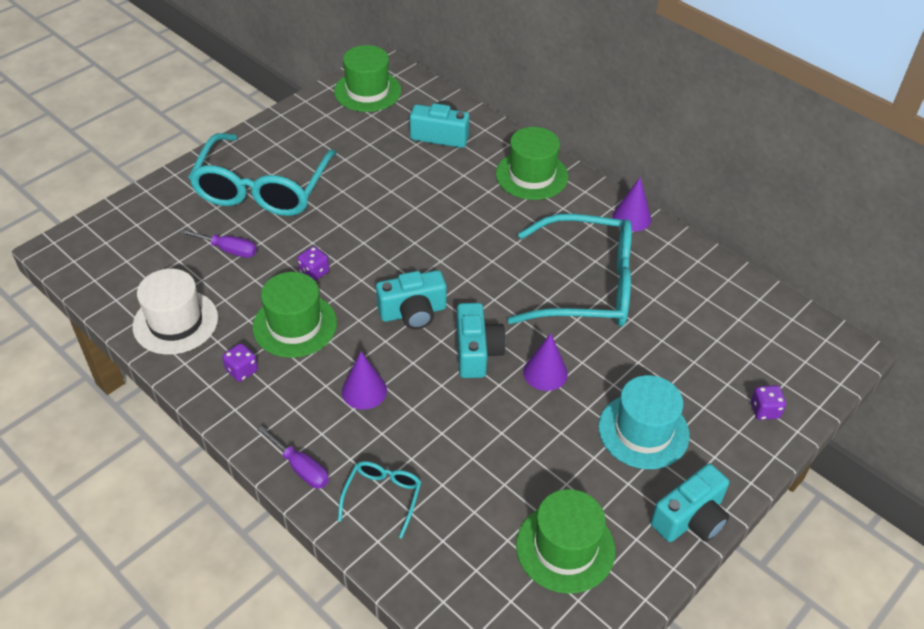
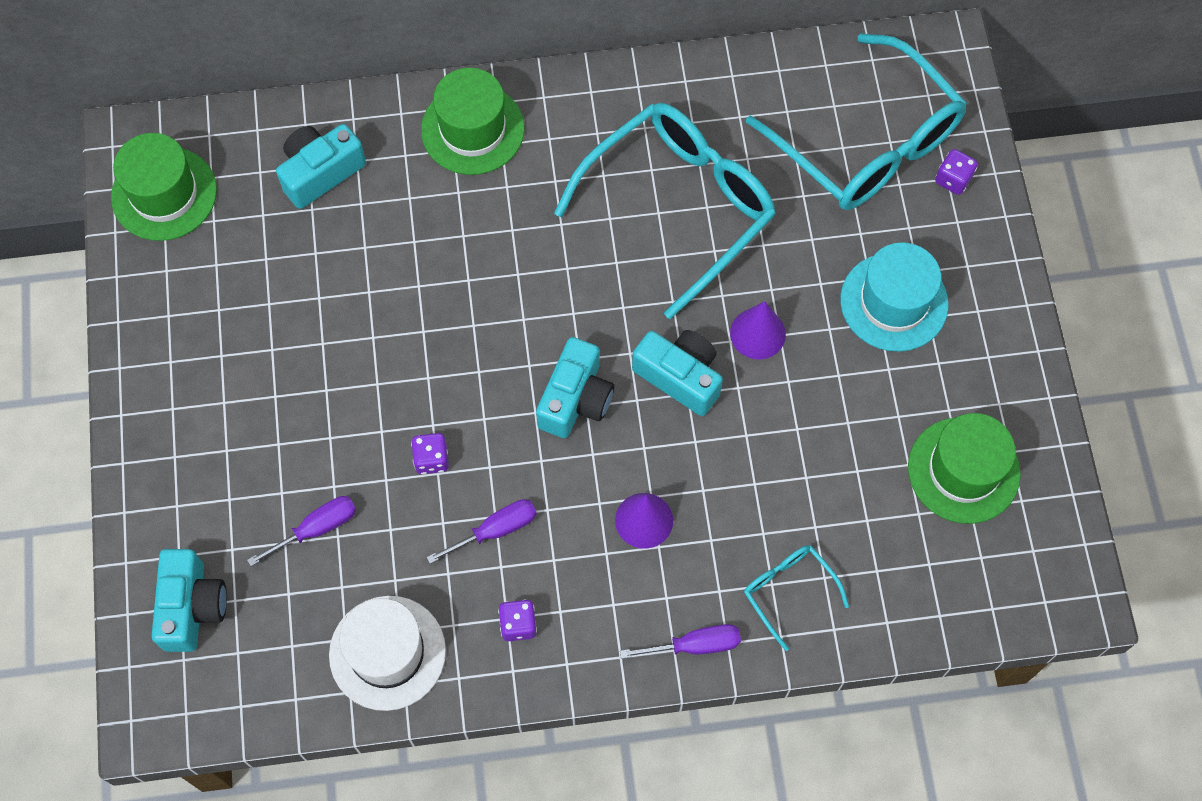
camera: 50 degrees left, 20 degrees up
turquoise glasses [189,133,337,216] -> turquoise glasses moved to [746,33,967,210]
green hat [252,272,337,358] -> purple screwdriver [426,499,537,564]
purple cone [613,177,651,231] -> none
turquoise camera [651,464,729,542] -> turquoise camera moved to [152,549,227,652]

